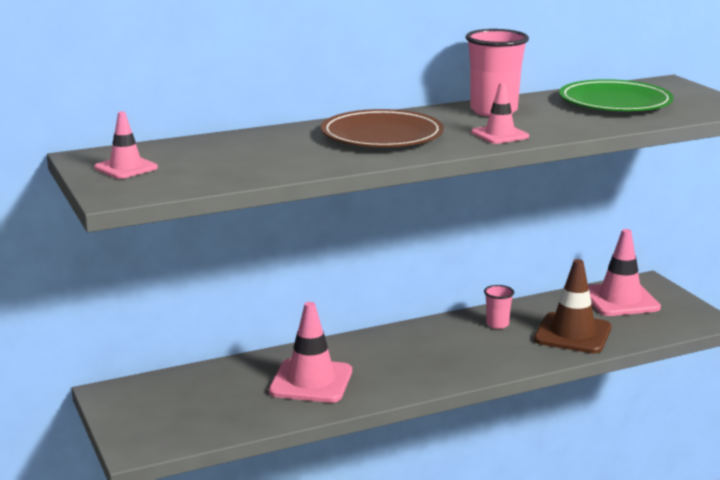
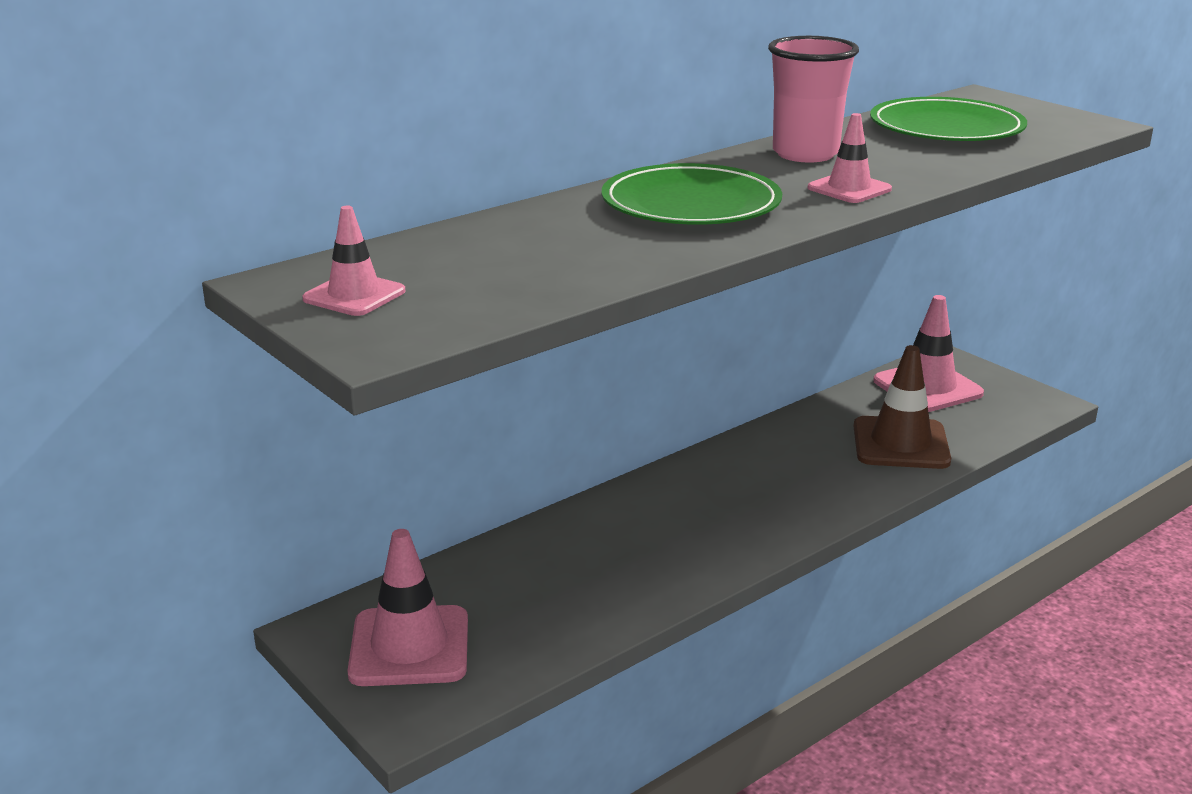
camera: 15 degrees left, 5 degrees up
pink traffic cone [269,302,352,403] -> pink traffic cone moved to [347,529,468,686]
brown plate [321,109,444,147] -> green plate [602,163,782,225]
pink cup [484,285,514,329] -> none

